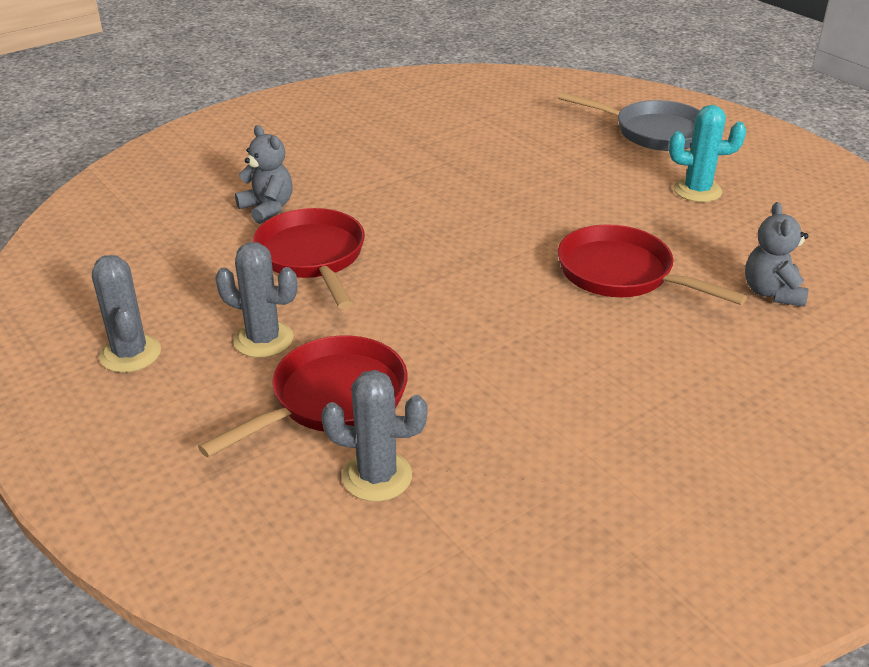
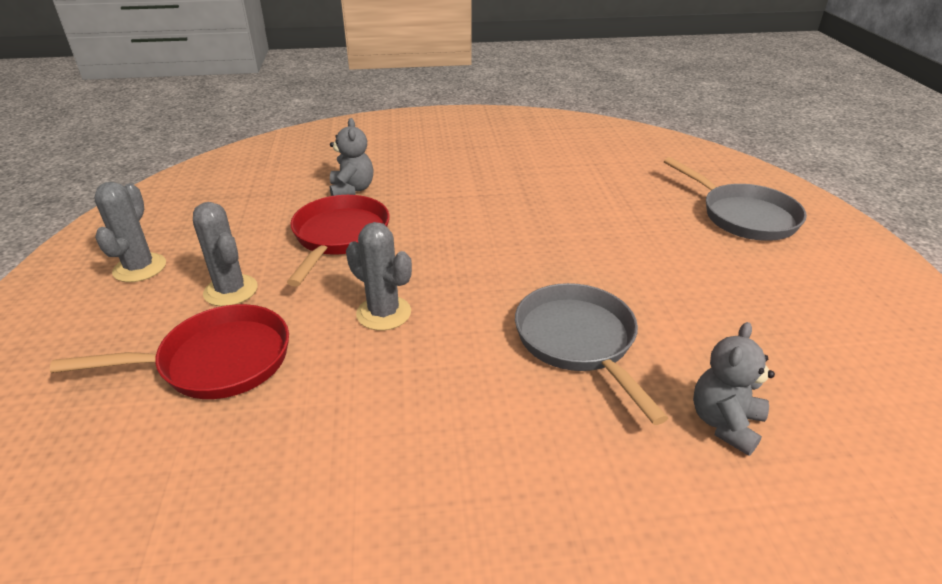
camera: 30 degrees right, 0 degrees up
grey cactus [321,370,428,502] -> grey cactus moved to [346,222,412,330]
red pan [558,224,748,305] -> grey pan [515,283,668,425]
turquoise cactus [669,105,746,202] -> none

